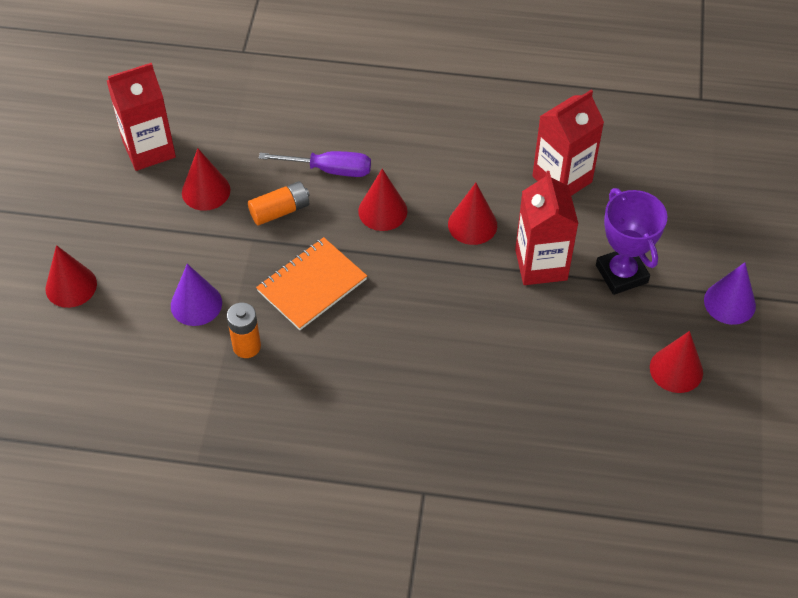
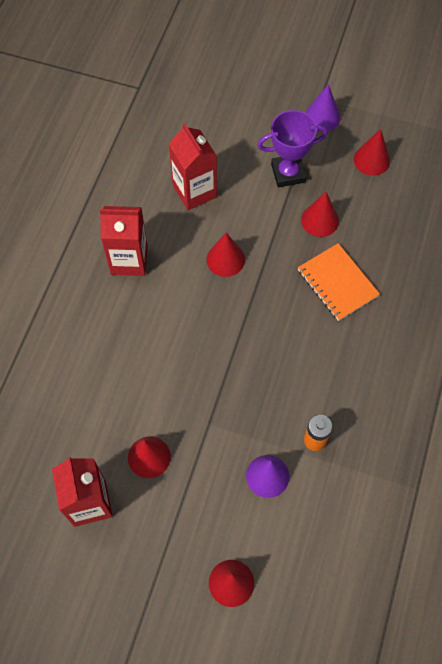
camera: 80 degrees left, 10 degrees up
orange battery [248,181,310,226] -> none
orange notebook [256,237,367,330] -> orange notebook moved to [298,243,380,321]
purple screwdriver [259,151,371,177] -> none
red cone [358,169,407,231] -> red cone moved to [301,192,339,237]
red carton [515,171,579,285] -> red carton moved to [100,206,148,276]

